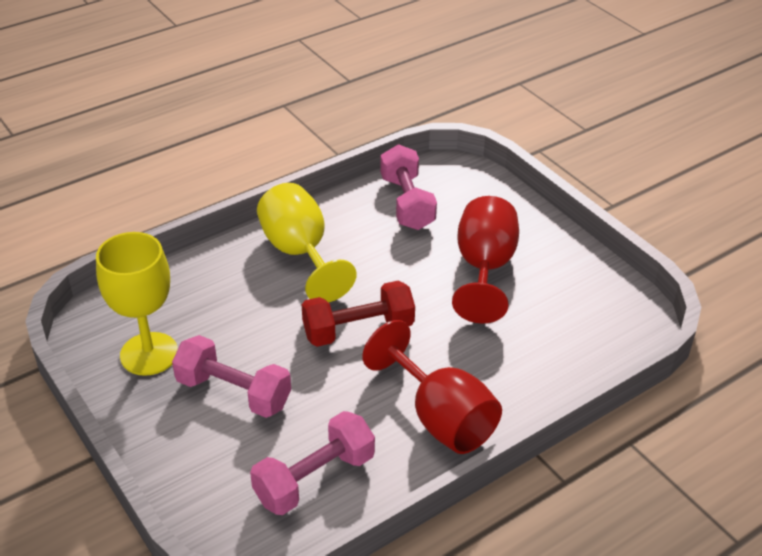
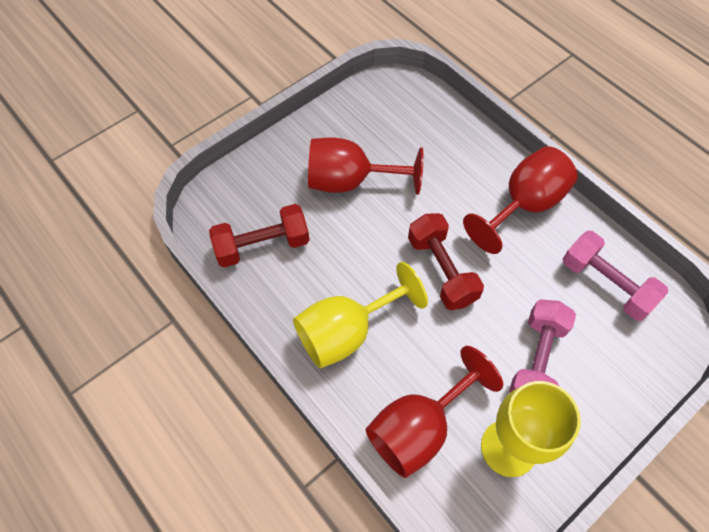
camera: 95 degrees left, 20 degrees up
pink dumbbell [380,144,437,230] -> red dumbbell [209,204,309,267]
none -> red goblet [366,346,503,478]

